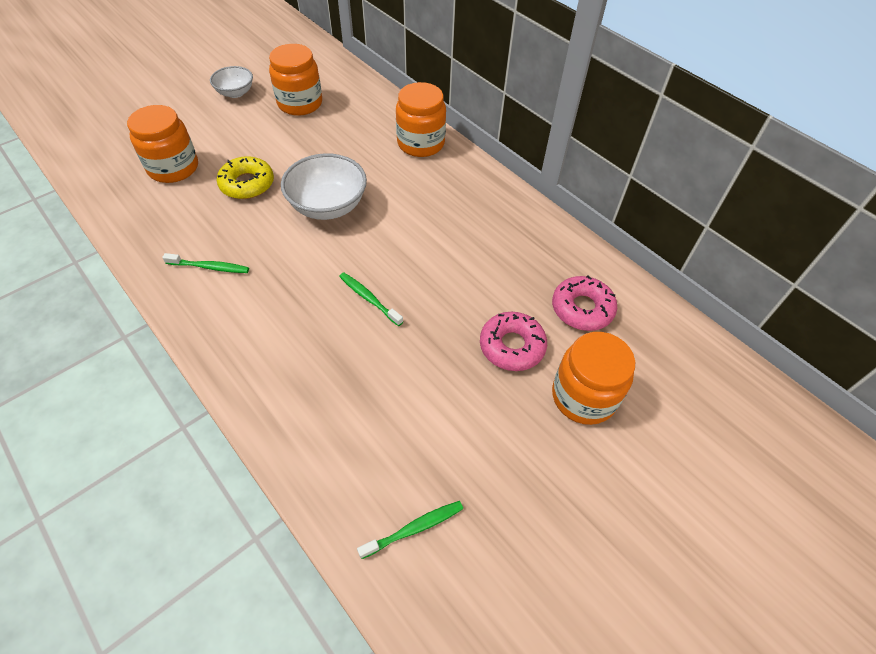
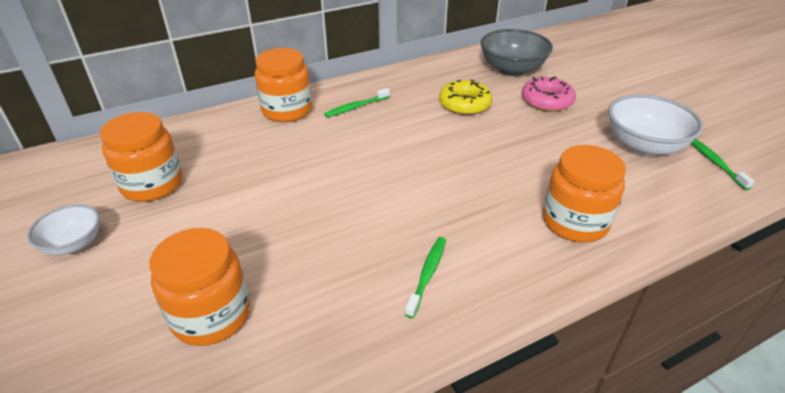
camera: 75 degrees left, 15 degrees down
yellow donut [217,156,274,199] -> yellow donut moved to [439,79,492,115]
white bowl [281,153,367,220] -> white bowl moved to [608,94,703,156]
green toothbrush [339,273,403,326] -> green toothbrush moved to [324,88,390,117]
pink donut [552,276,617,331] -> grey bowl [480,29,553,76]
orange jar [552,332,635,425] -> orange jar moved to [543,145,626,243]

